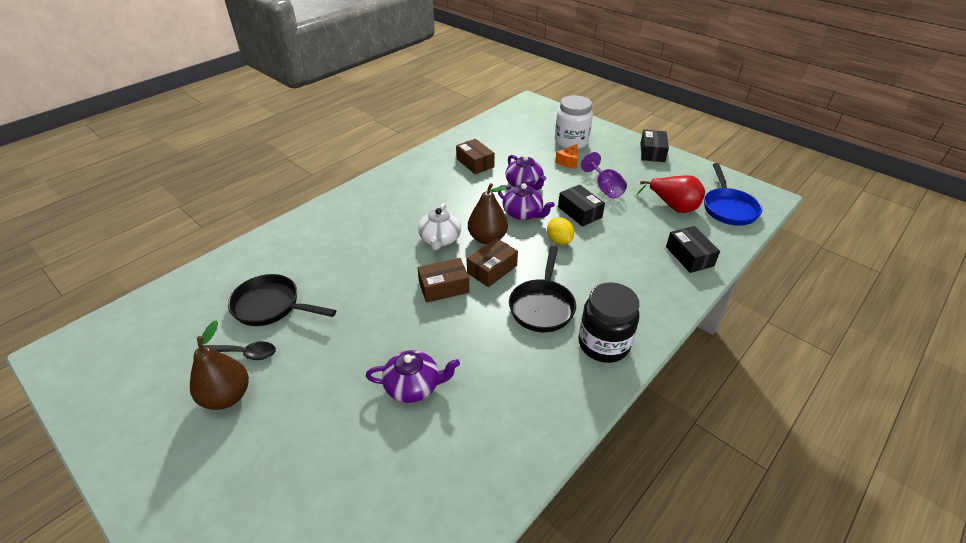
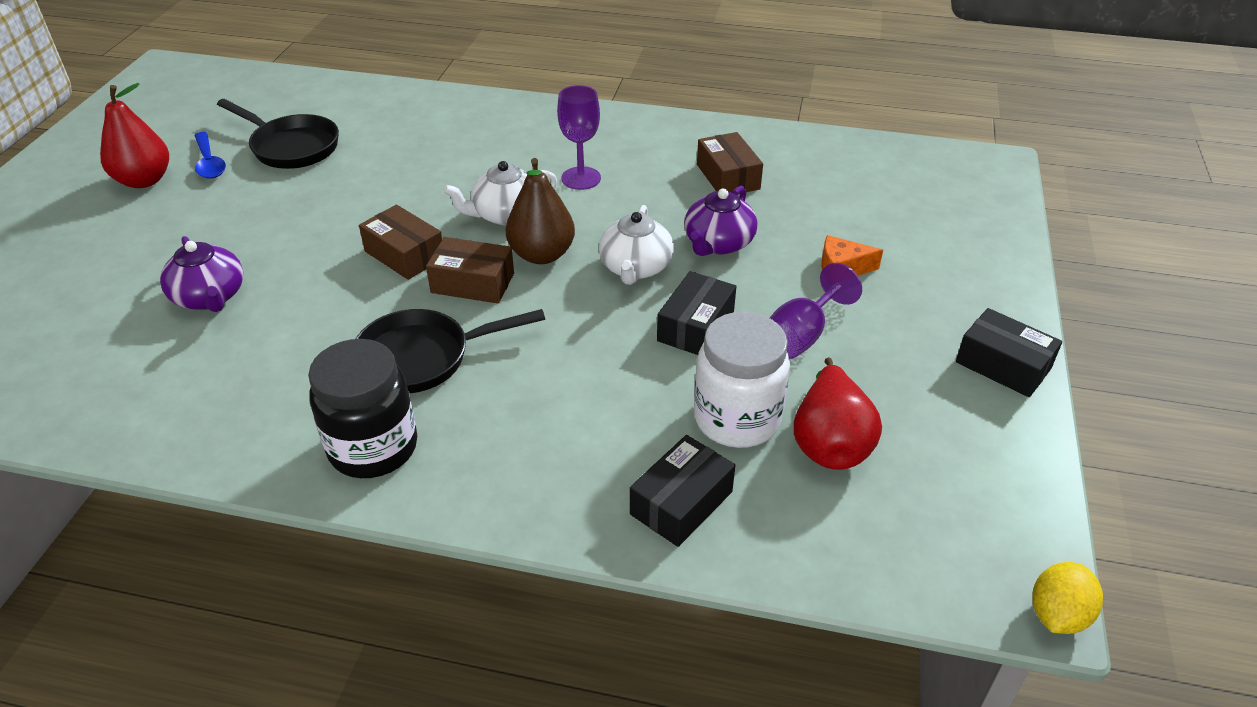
camera: 60 degrees right, 0 degrees up
brown pear [190,320,249,410] -> red pear [100,83,169,188]
black spoon [202,341,276,360] -> blue spoon [194,132,226,179]
black pan [228,274,336,326] -> black pan turned 135 degrees clockwise [217,99,339,169]
brown box [456,139,495,174] -> brown box turned 45 degrees counterclockwise [697,132,763,194]
purple teapot [498,183,555,220] -> white teapot [599,205,674,285]
yellow lemon [547,217,574,245] -> yellow lemon moved to [1033,562,1103,634]
white jar [555,95,593,149] -> white jar moved to [694,312,790,448]
black box [640,130,669,162] -> black box turned 60 degrees clockwise [956,308,1062,397]
blue pan [704,163,762,226] -> none
none -> purple goblet [557,85,601,190]

